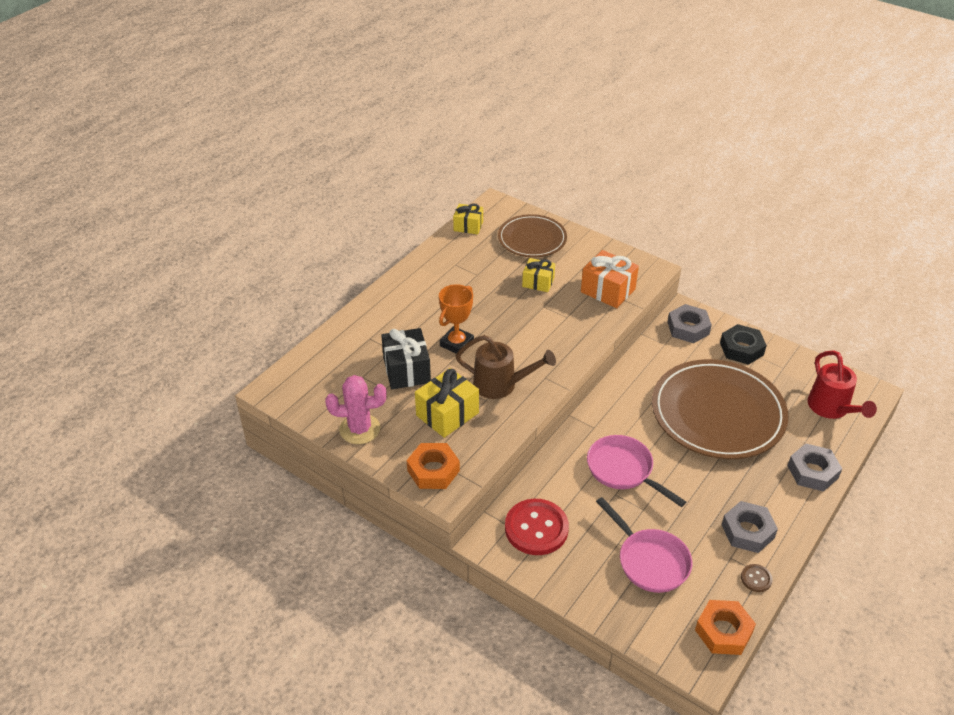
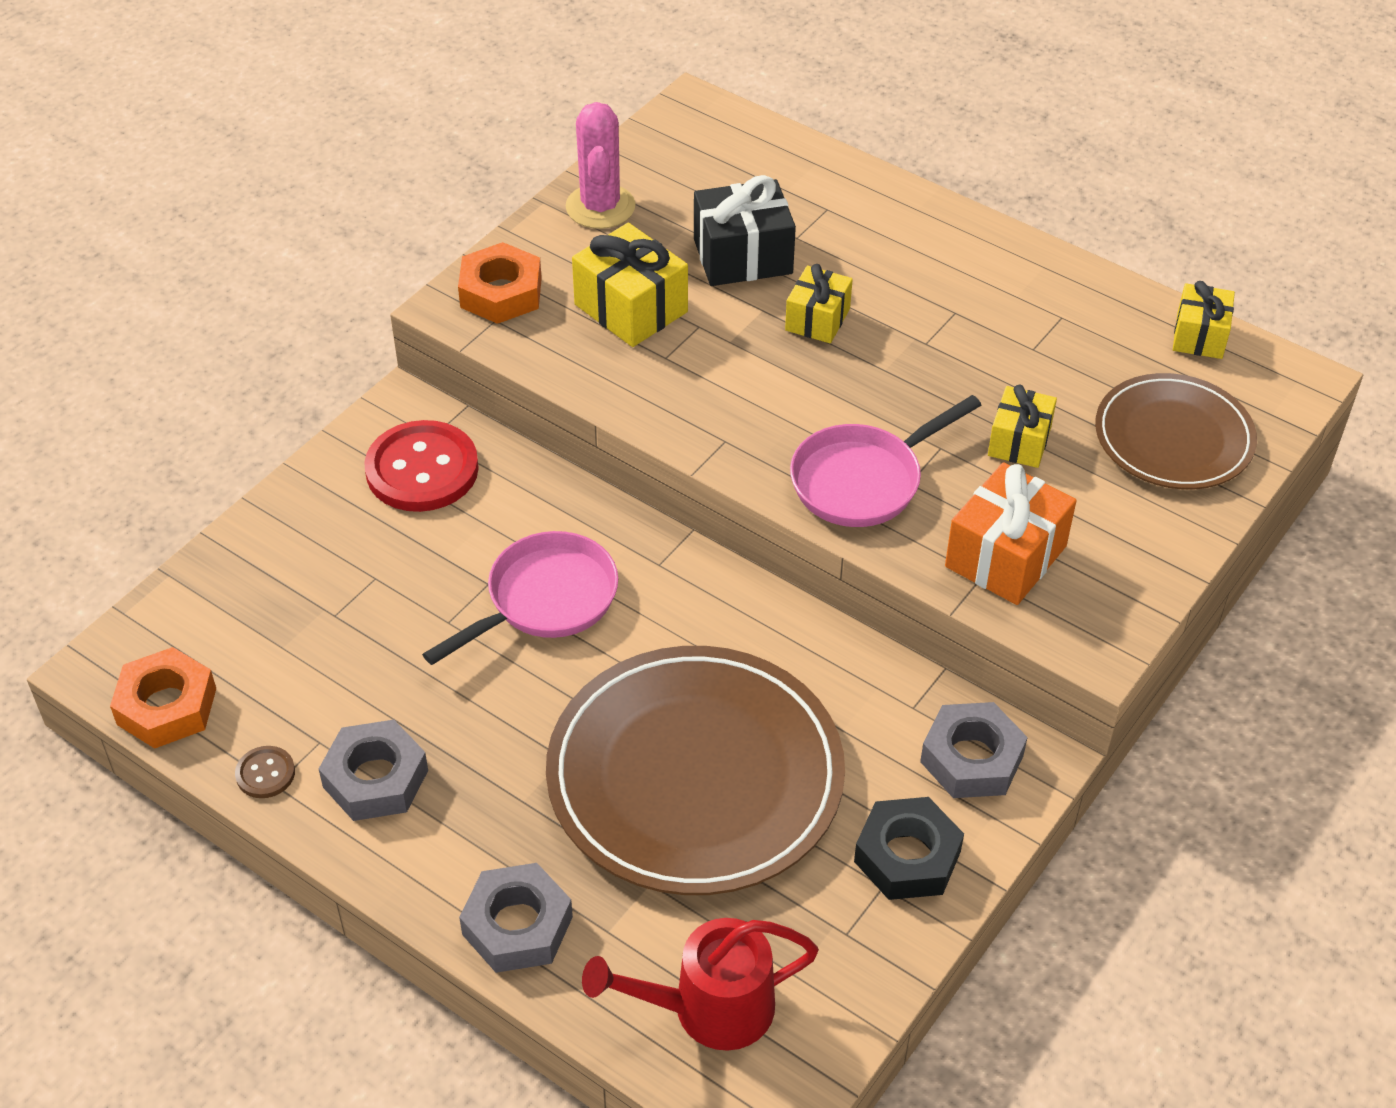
camera: 90 degrees right, 5 degrees up
orange trophy [439,284,474,354] -> yellow gift [785,264,853,343]
brown watering can [456,335,556,399] -> none
pink pan [596,497,692,593] -> pink pan moved to [790,395,981,527]

